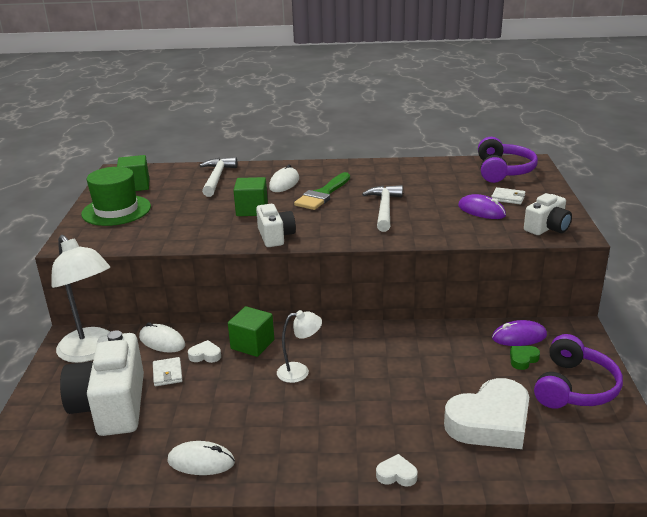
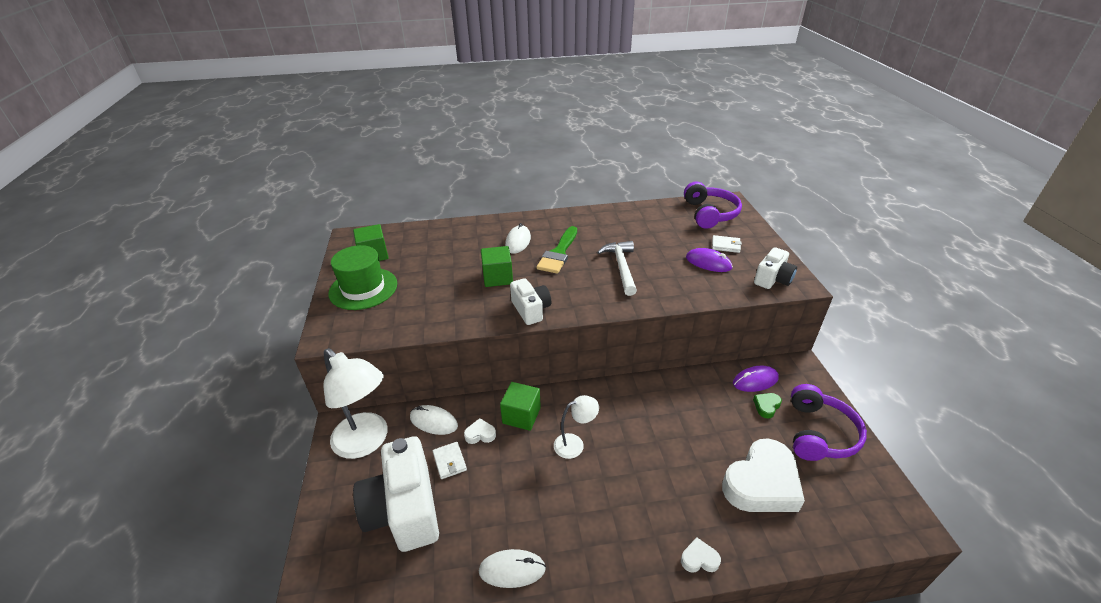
camera: 10 degrees left, 10 degrees up
white hammer [199,157,237,197] -> none

